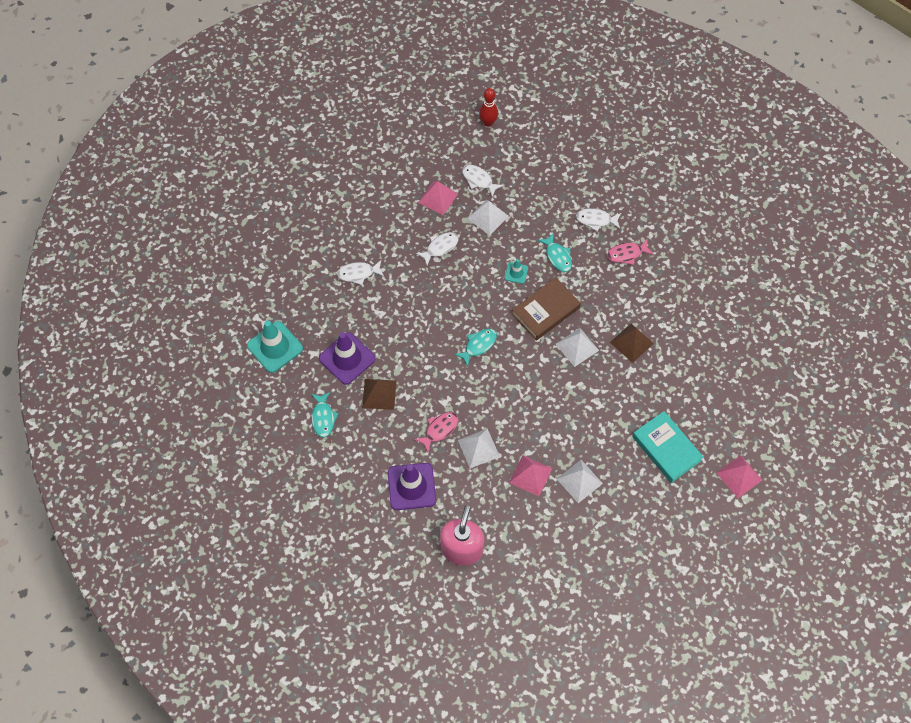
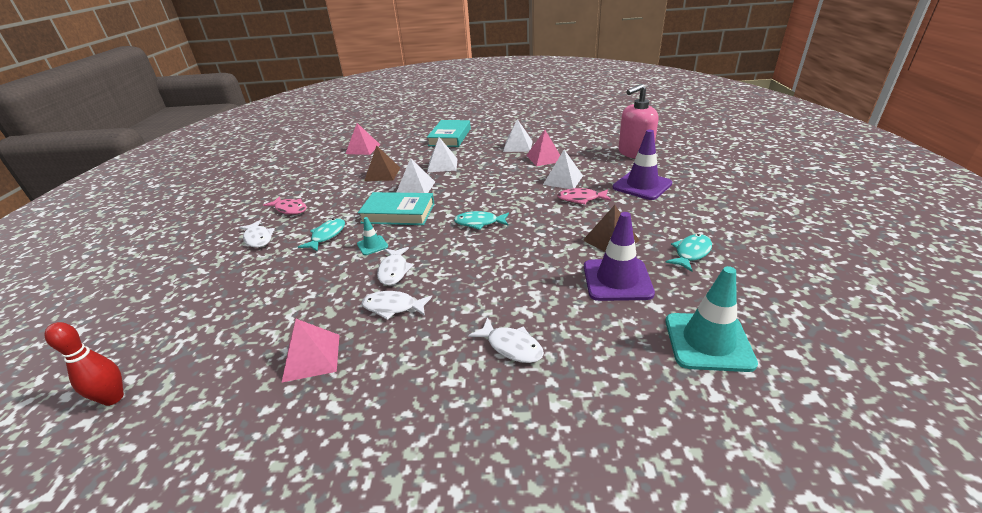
camera: 130 degrees left, 30 degrees down
white fish [462,165,504,197] -> white fish moved to [377,247,414,286]
white pyramid [467,200,509,235] -> white pyramid moved to [427,137,458,172]
brown book [512,278,581,341] -> turquoise book [358,192,434,225]
pink pyramid [717,455,762,498] -> pink pyramid moved to [345,123,380,155]

